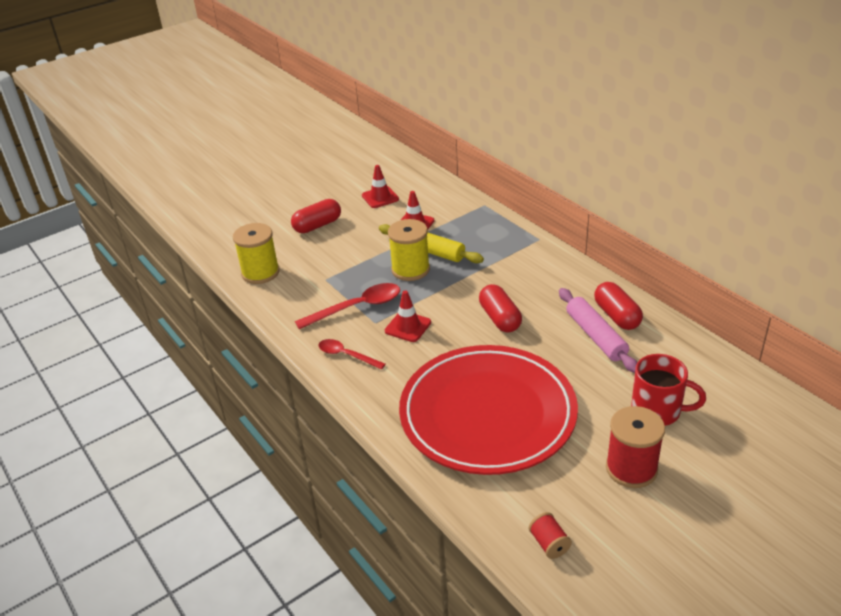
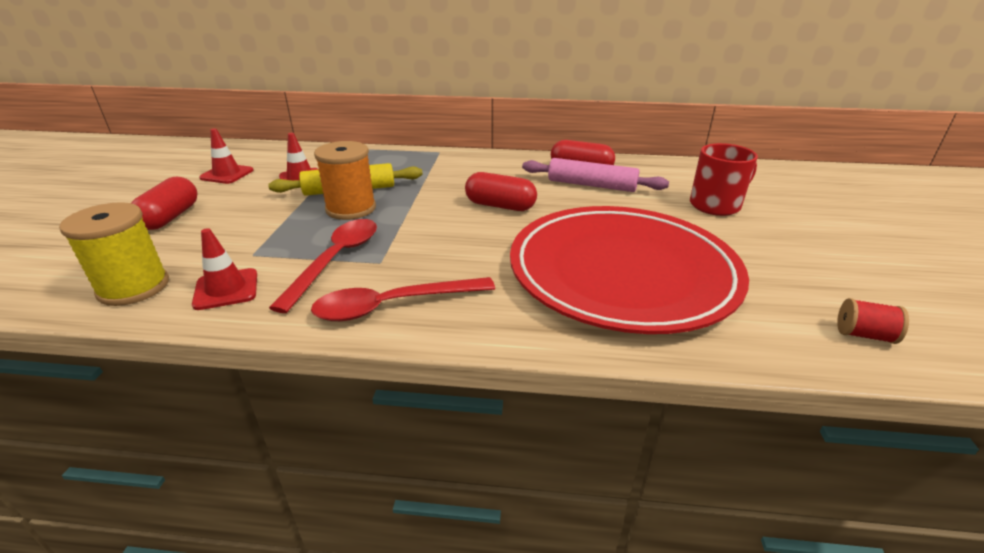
camera: 50 degrees left, 5 degrees down
red spoon [319,339,386,370] -> red spoon [311,277,495,321], size x1.57
red traffic cone [385,291,431,342] -> red traffic cone moved to [192,228,257,310]
yellow spool [388,219,430,281] -> orange spool [314,141,376,220]
red spool [606,406,665,488] -> none

